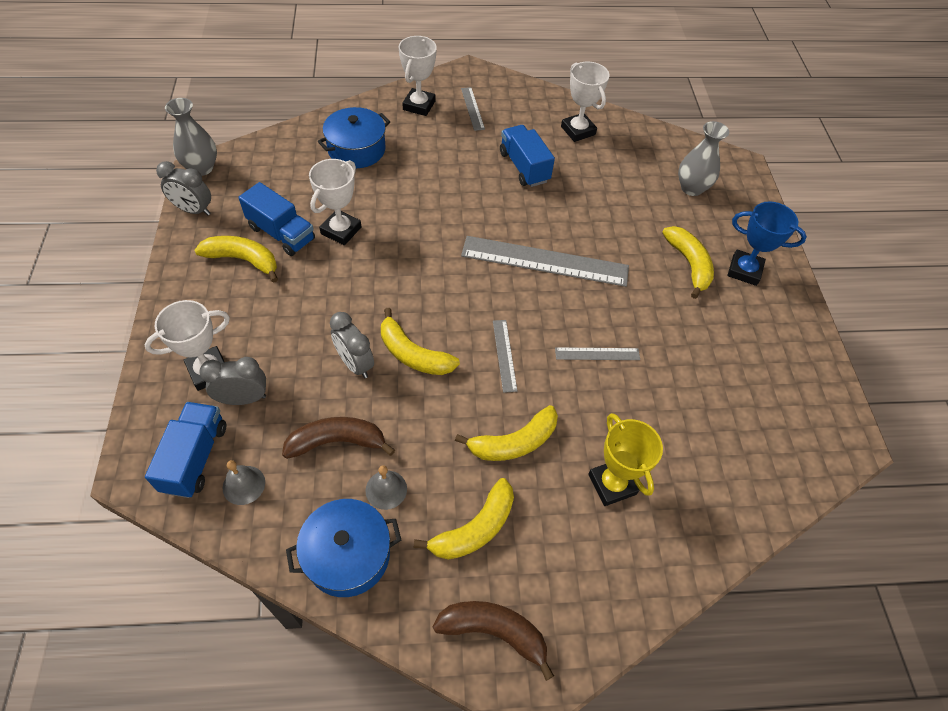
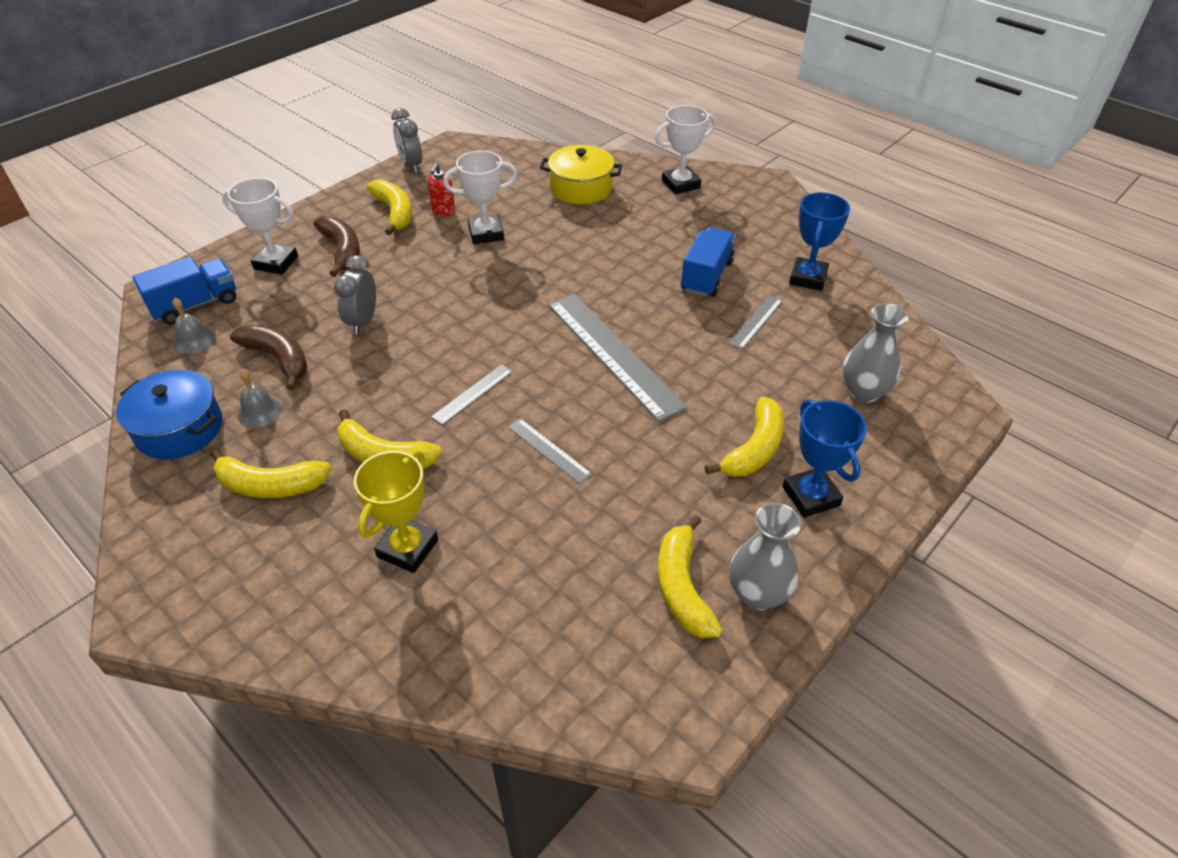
camera: 50 degrees right, 10 degrees down
grey vase [165,98,217,176] -> grey vase moved to [729,503,801,610]
grey clock [199,357,266,405] -> none
blue truck [238,182,315,256] -> red soap dispenser [428,163,455,216]
blue pot [318,107,390,168] -> yellow pot [540,145,622,204]
yellow banana [381,308,460,375] -> yellow banana moved to [658,515,723,638]
brown banana [433,601,554,681] -> brown banana moved to [313,216,360,277]
grey ruler [461,87,485,131] -> grey ruler moved to [728,295,783,349]
white trophy [561,61,609,142] -> blue trophy [789,192,850,291]

